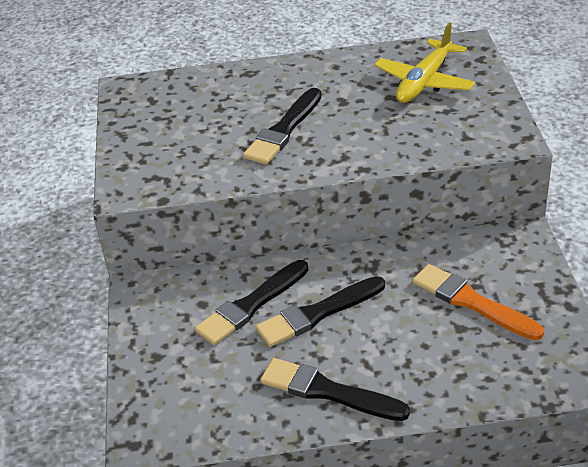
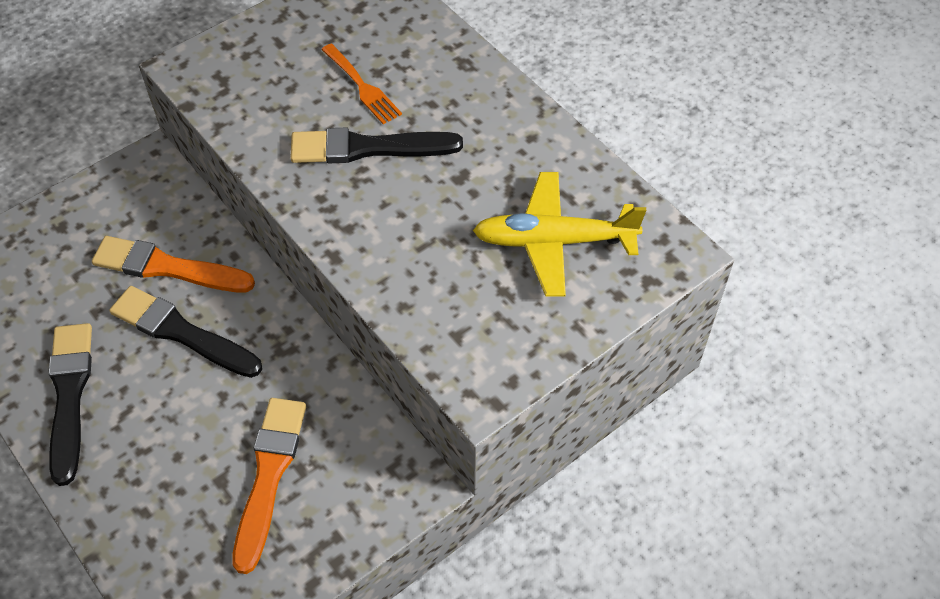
camera: 55 degrees right, 15 degrees up
black brush [195,260,309,345] -> orange brush [92,236,255,292]
none -> orange fork [321,44,402,124]

